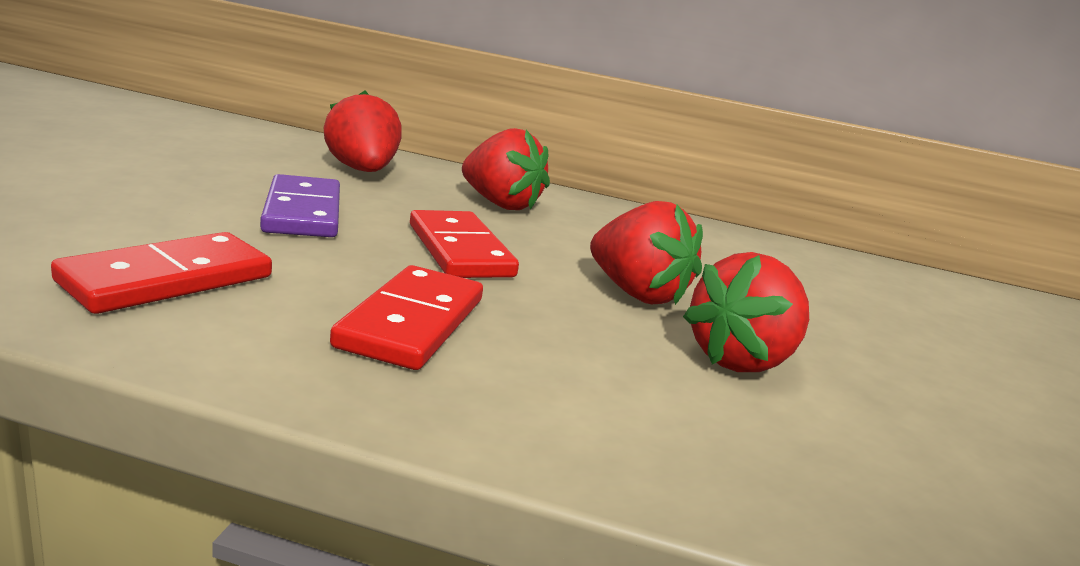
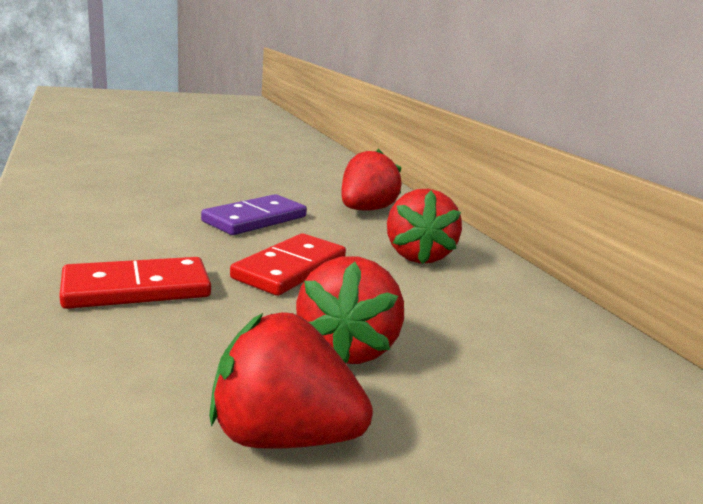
camera: 55 degrees right, 0 degrees up
red domino [51,232,272,314] -> none

